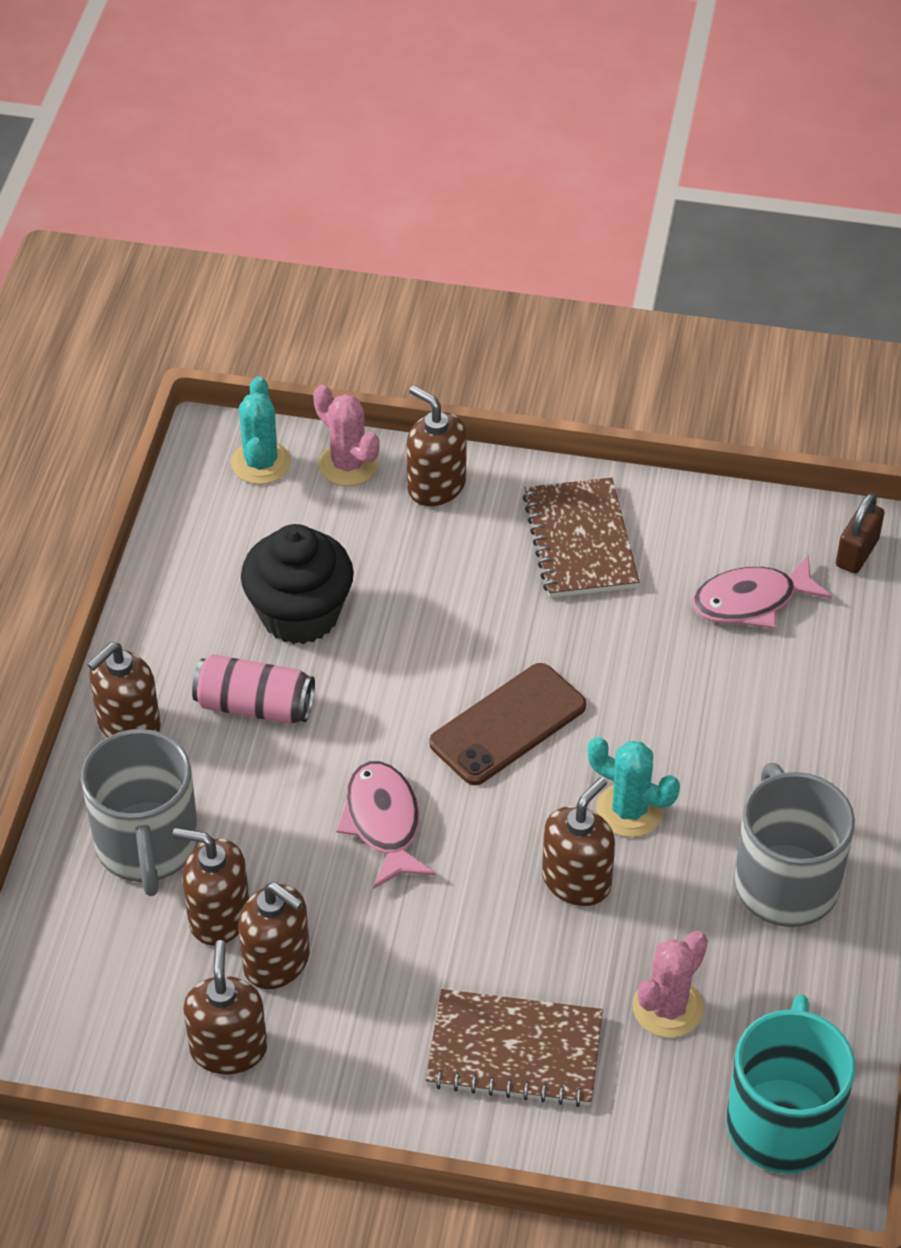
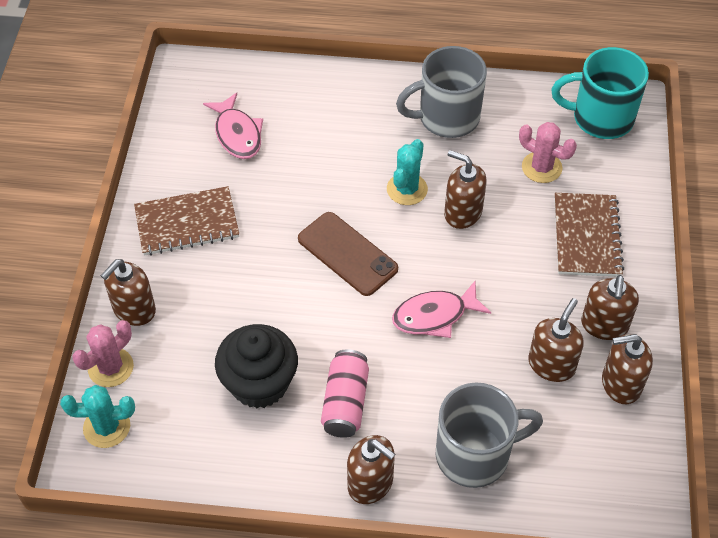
camera: 95 degrees left, 5 degrees up
brown soap dispenser [172,828,249,946] -> brown soap dispenser moved to [581,275,639,340]
brown padlock [836,493,885,574] -> none

